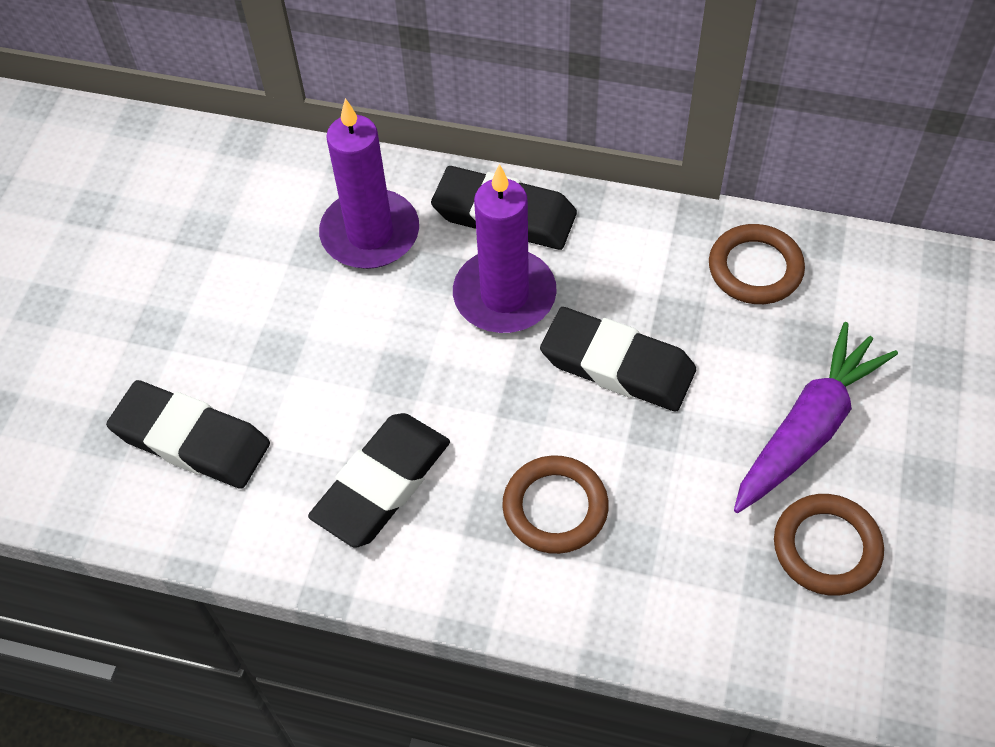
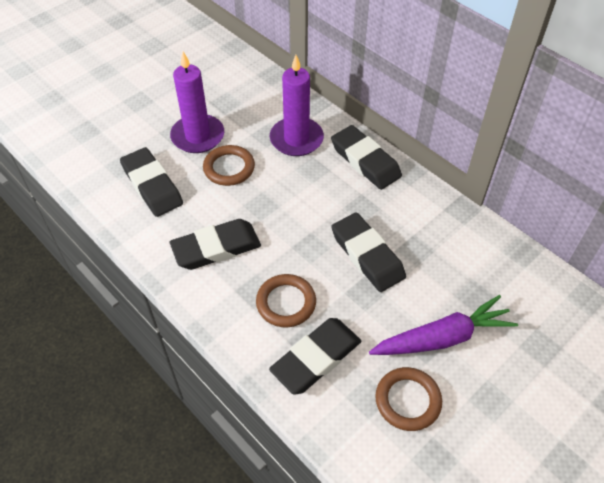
camera: 30 degrees right, 5 degrees down
purple candle [453,164,557,333] -> purple candle moved to [170,52,224,153]
brown ring [709,224,805,304] -> brown ring moved to [203,145,255,186]
none -> black eraser [269,318,361,395]

